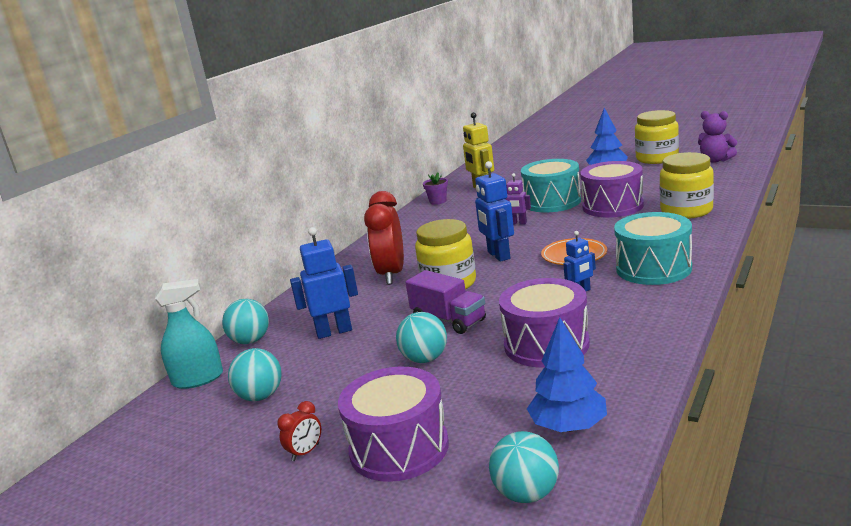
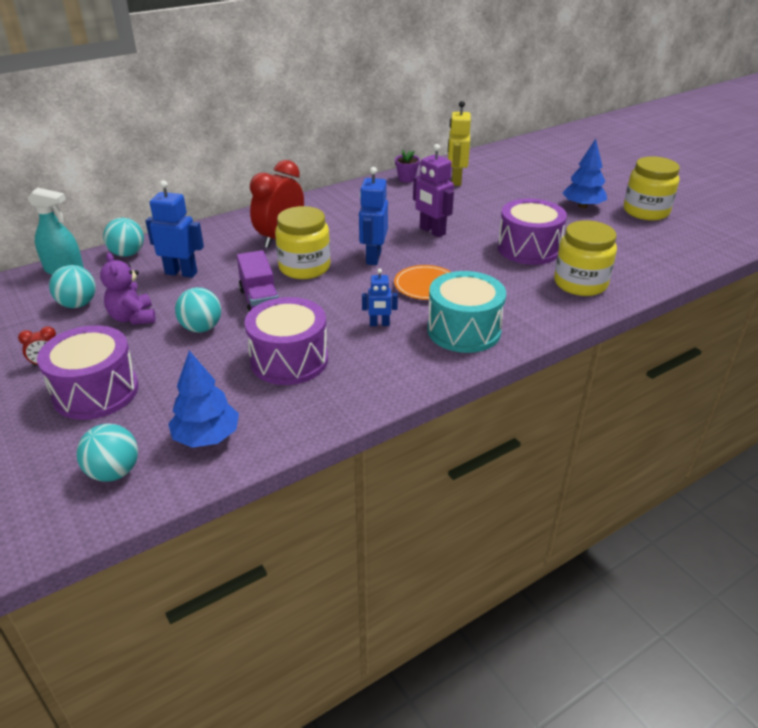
camera: 25 degrees right, 15 degrees up
purple robot [506,173,531,225] -> purple robot [413,144,454,237], size x1.71
turquoise drum [521,159,581,212] -> none
purple teddy bear [698,111,737,163] -> purple teddy bear moved to [100,253,156,325]

